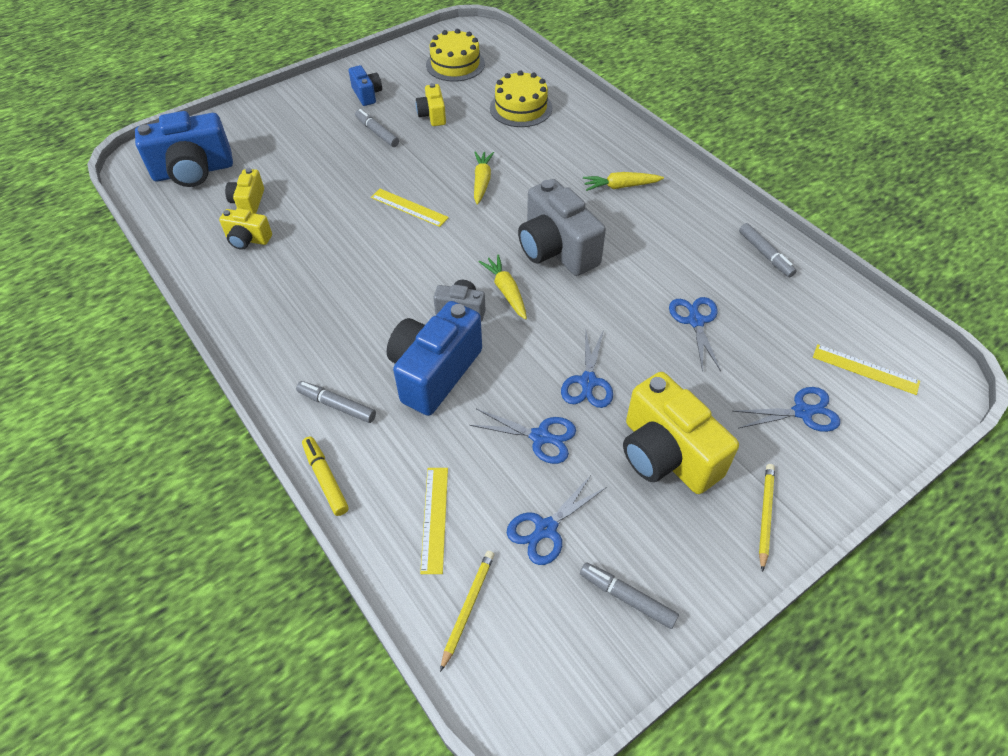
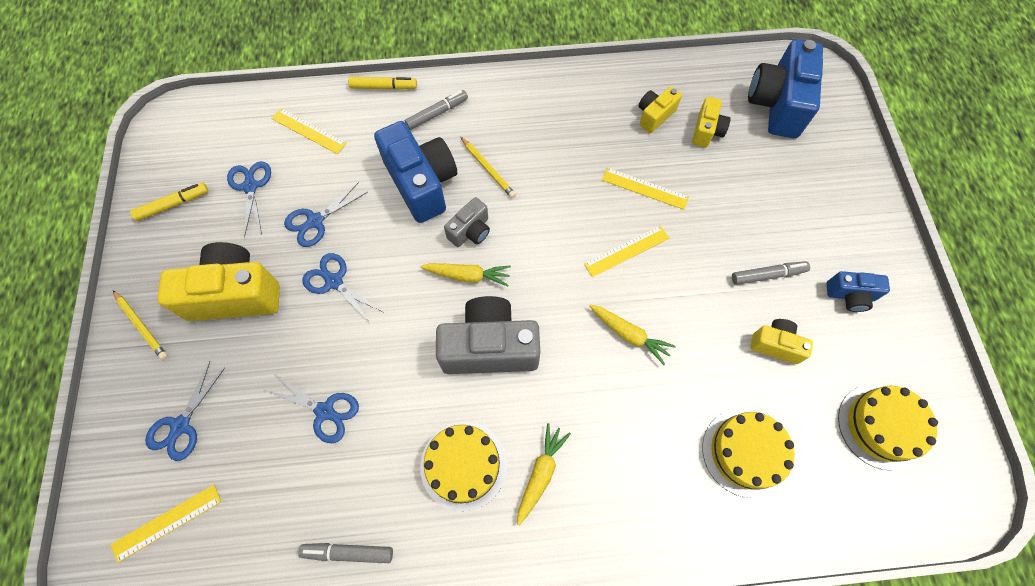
camera: 120 degrees right, 15 degrees up
yellow camera [225,168,264,214] -> yellow camera turned 75 degrees clockwise [692,97,731,147]
yellow pencil [440,551,494,672] -> yellow pencil moved to [461,137,516,198]
grey marker [580,562,679,629] -> yellow marker [130,183,208,221]
none -> yellow cake [420,421,507,512]
none -> yellow ruler [602,168,689,210]

